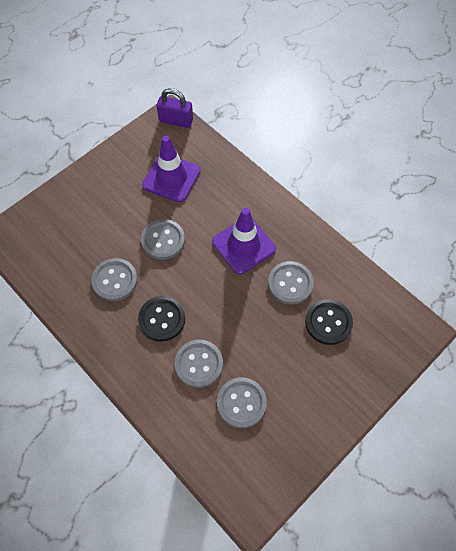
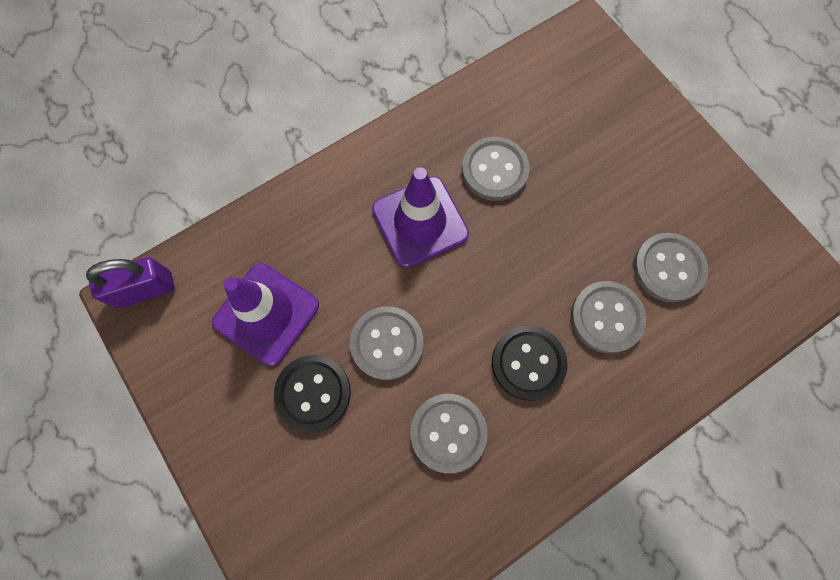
camera: 80 degrees left, 10 degrees up
purple padlock [157,88,193,128] -> purple padlock turned 45 degrees clockwise [86,257,175,309]
black button [305,299,353,345] -> black button moved to [274,355,351,432]

